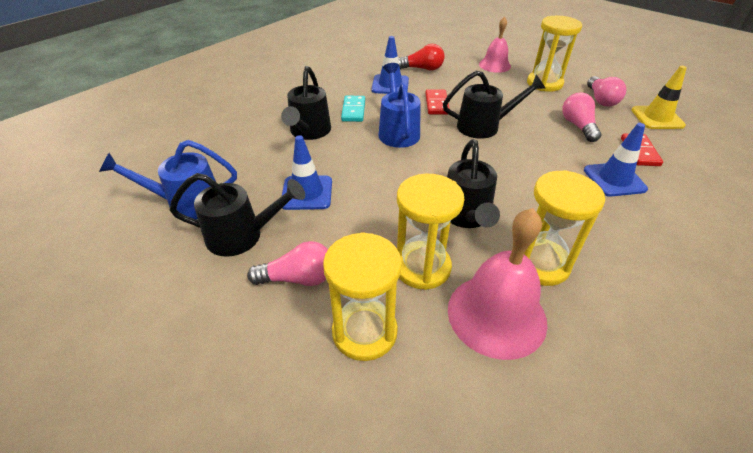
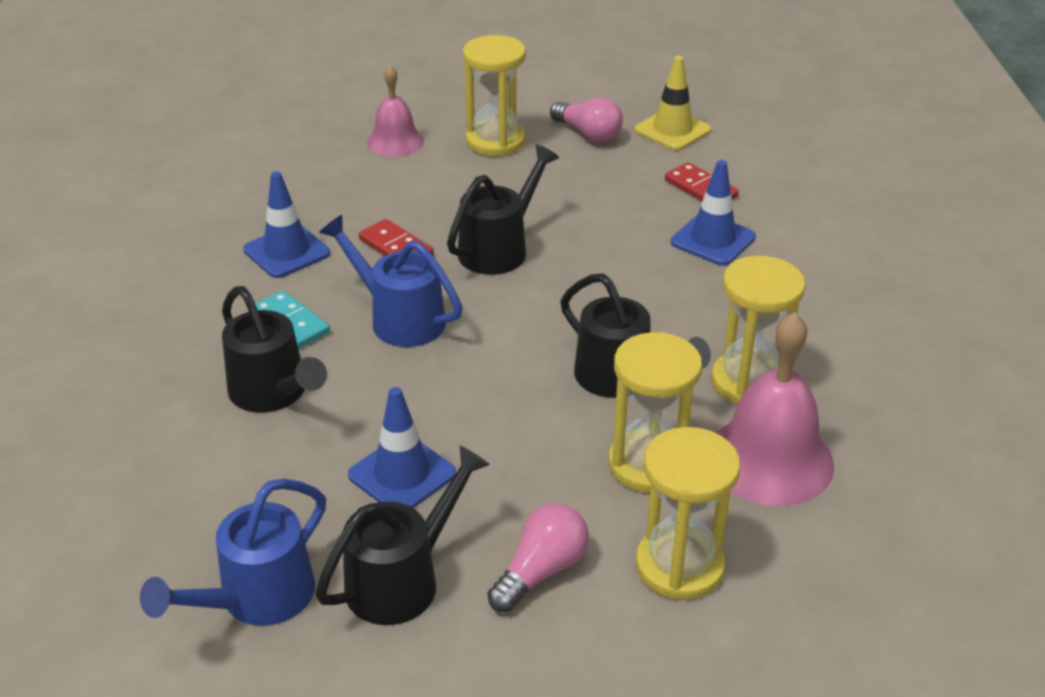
camera: 45 degrees left, 5 degrees down
red light bulb [398,44,444,70] -> none
pink light bulb [562,92,601,142] -> none

